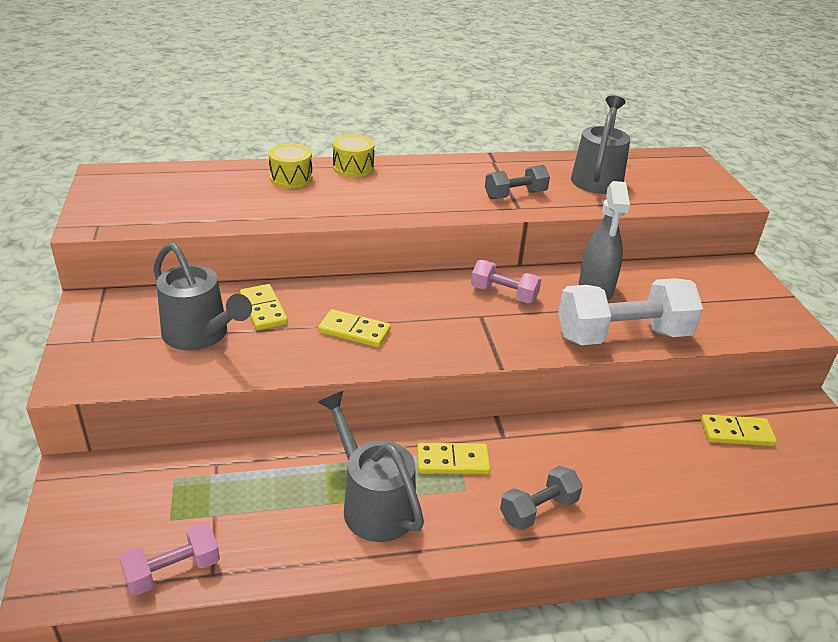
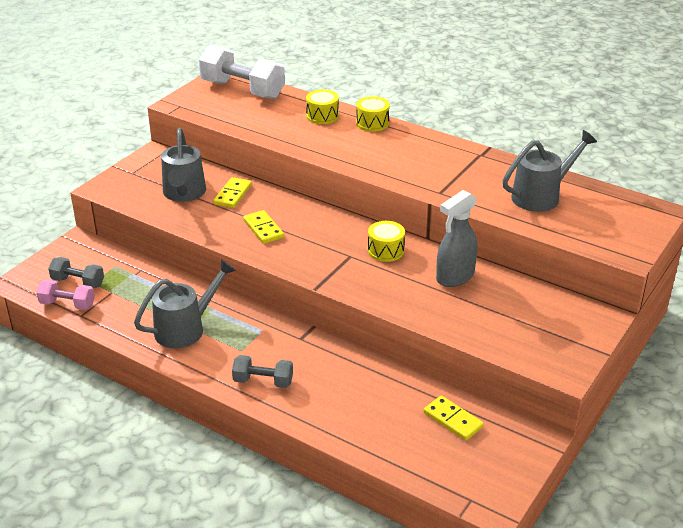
camera: 45 degrees right, 0 degrees up
grey watering can [318,391,424,542] -> grey watering can turned 45 degrees clockwise [134,259,236,348]
yellow domino [417,443,490,474] -> none
pink dumbbell [471,260,542,303] -> yellow drum [368,221,405,262]
grey dumbbell [485,165,550,200] -> grey dumbbell moved to [48,257,104,288]
white dumbbell [558,278,703,345] -> white dumbbell moved to [199,44,285,99]

